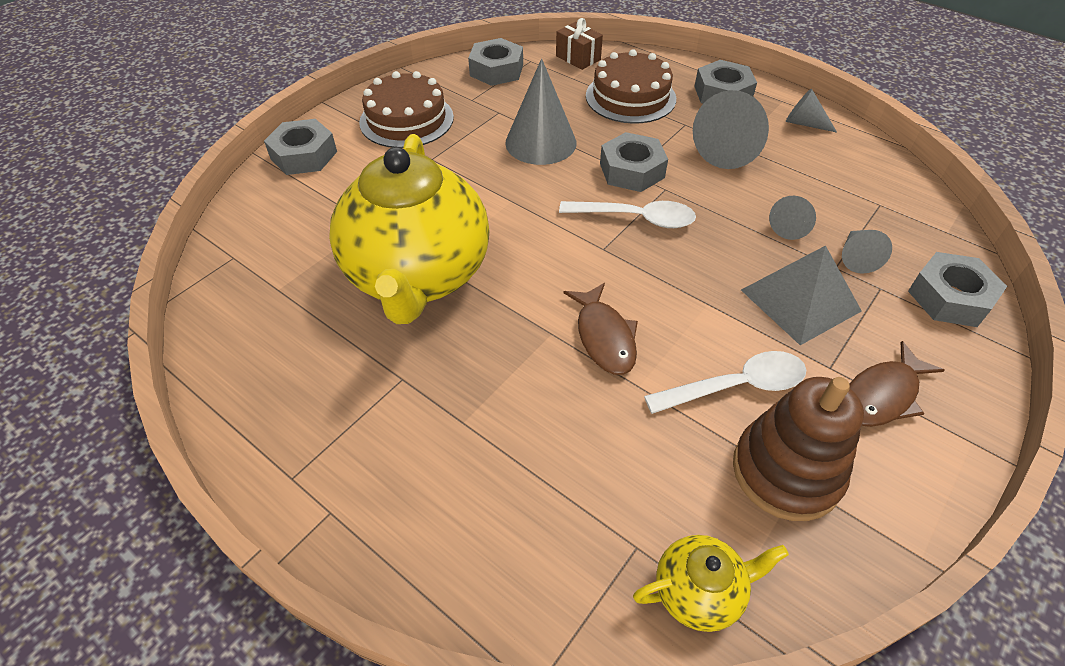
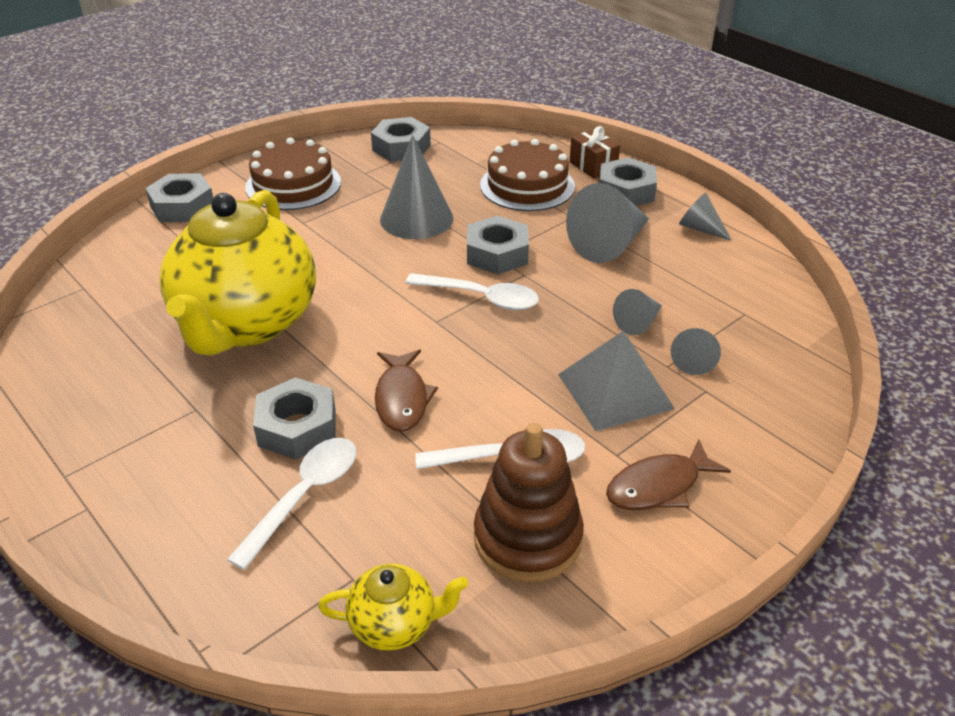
camera: 10 degrees right, 10 degrees down
brown gift [556,18,603,70] -> brown gift moved to [569,126,620,179]
grey nut [908,252,1007,327] -> grey nut moved to [253,377,336,460]
none -> white spoon [227,438,356,570]

